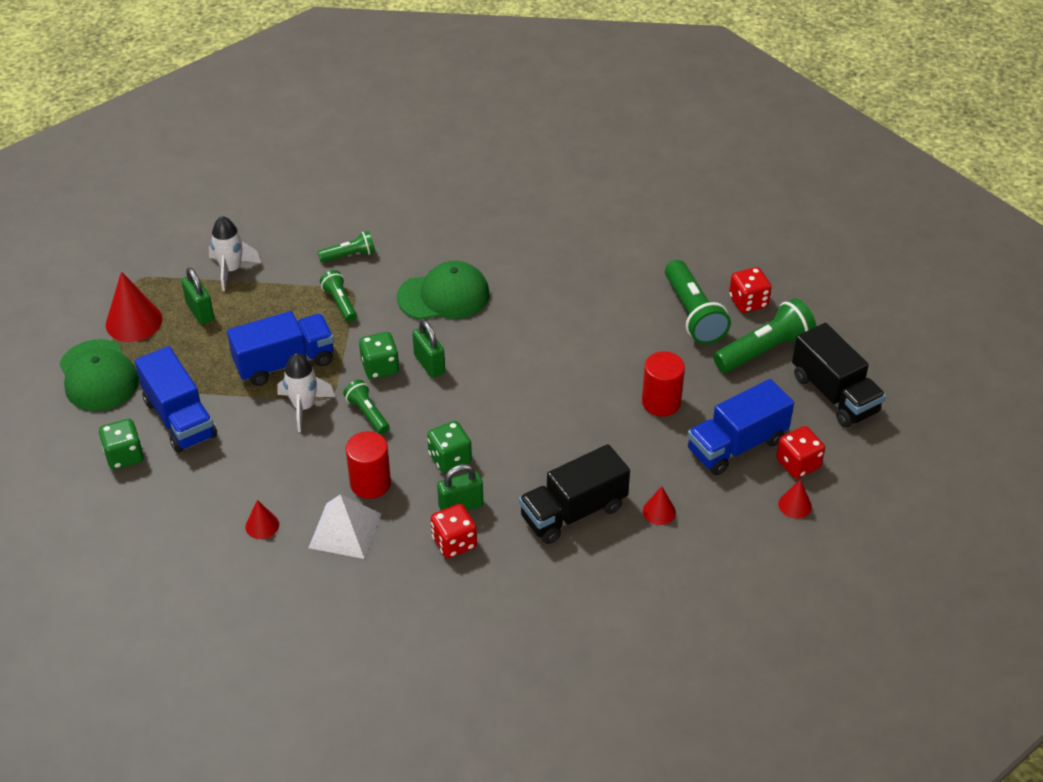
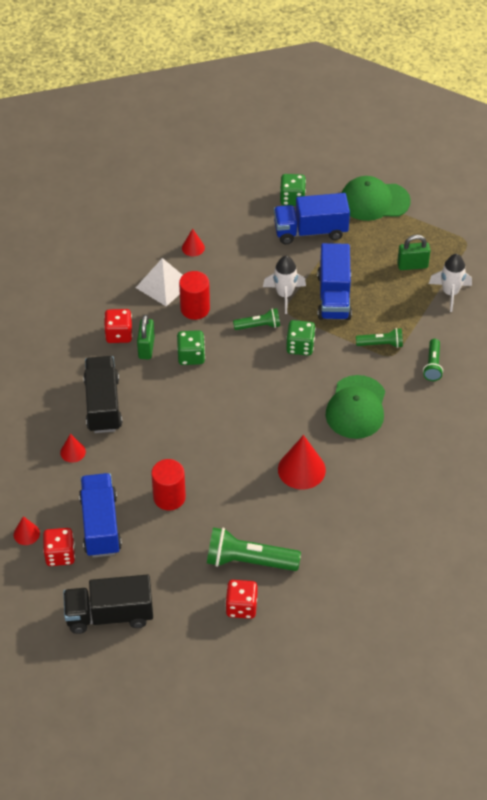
camera: 115 degrees right, 5 degrees up
red cone [106,272,163,342] -> red cone moved to [278,435,326,489]
green padlock [412,320,445,378] -> none
green flashlight [713,298,816,373] -> none

